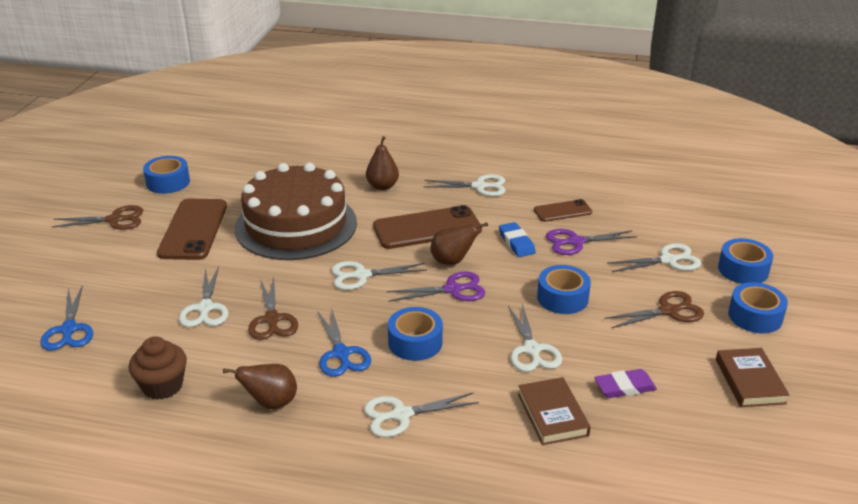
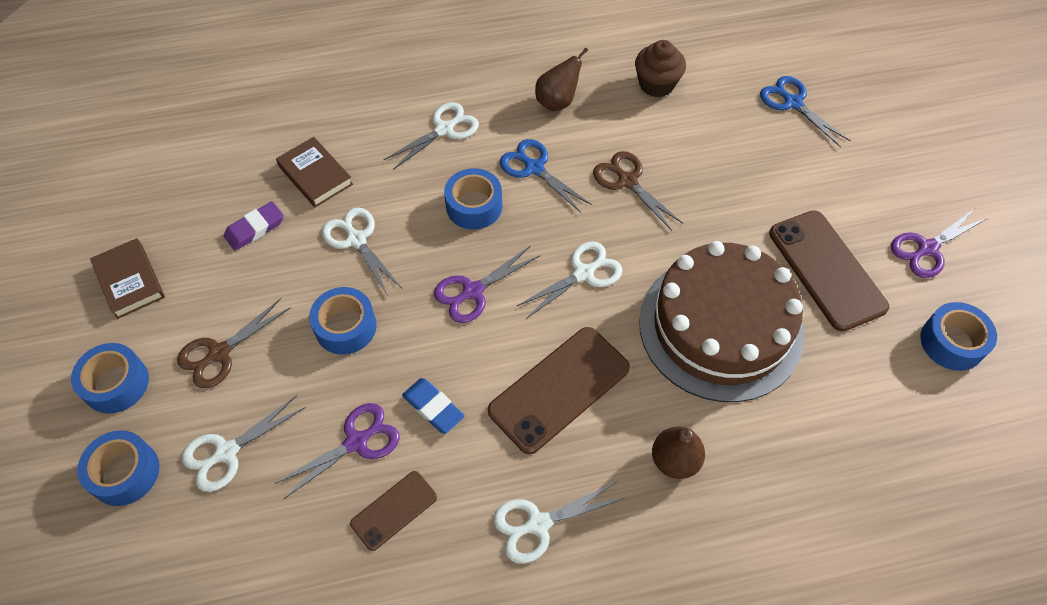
camera: 155 degrees right, 25 degrees up
brown scissors [52,205,143,230] -> purple scissors [891,209,988,278]
white scissors [179,266,228,327] -> none
brown pear [430,222,488,265] -> none

